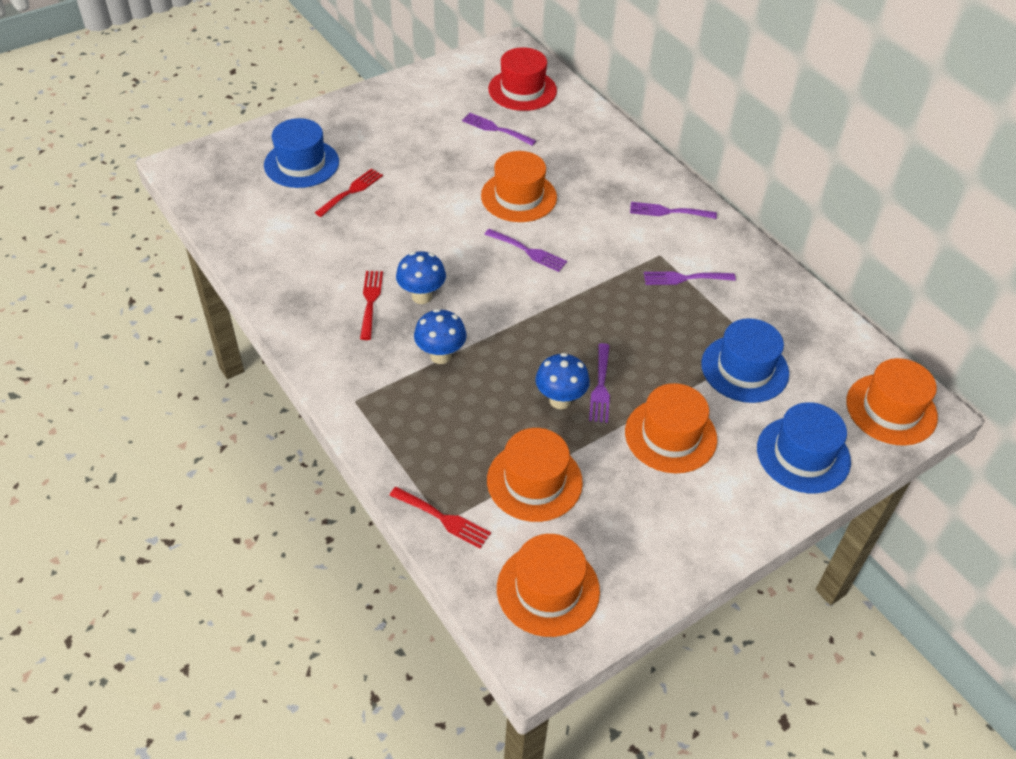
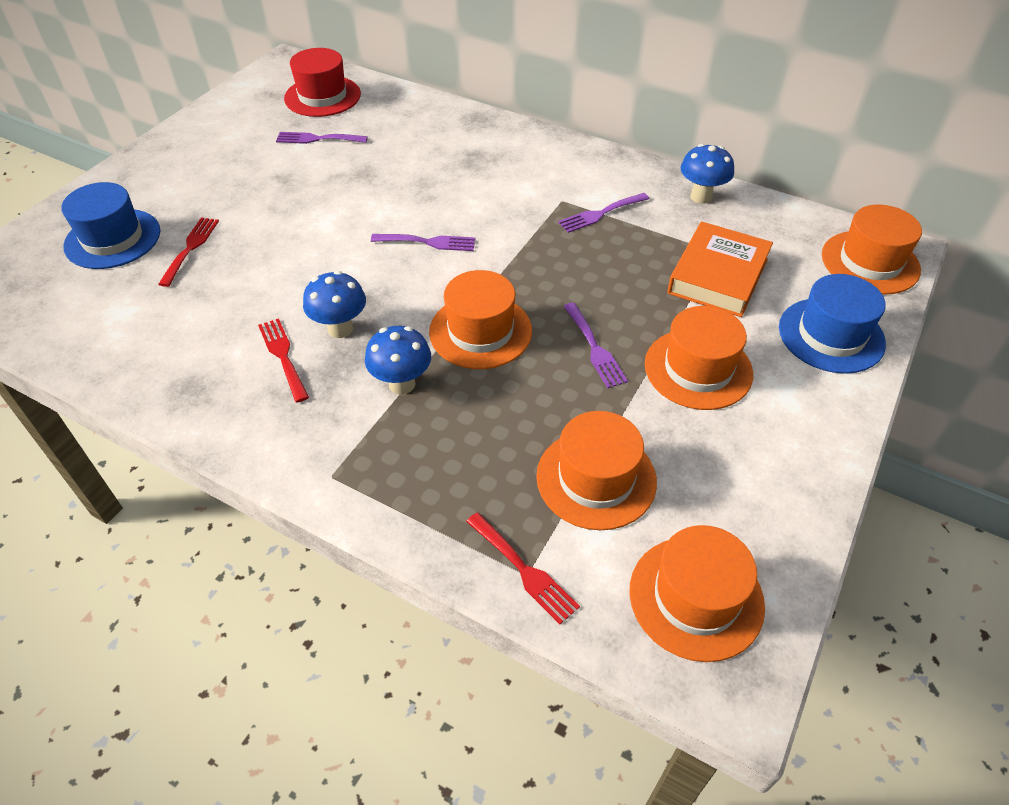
camera: 25 degrees left, 0 degrees up
red fork [389,487,491,548] -> red fork turned 45 degrees clockwise [466,512,580,624]
orange hat [481,151,557,222] -> orange hat moved to [429,270,532,369]
blue mushroom [535,353,590,409] -> blue mushroom moved to [681,144,734,204]
purple fork [630,202,717,219] -> none
blue hat [701,318,789,403] -> orange book [667,222,773,317]

